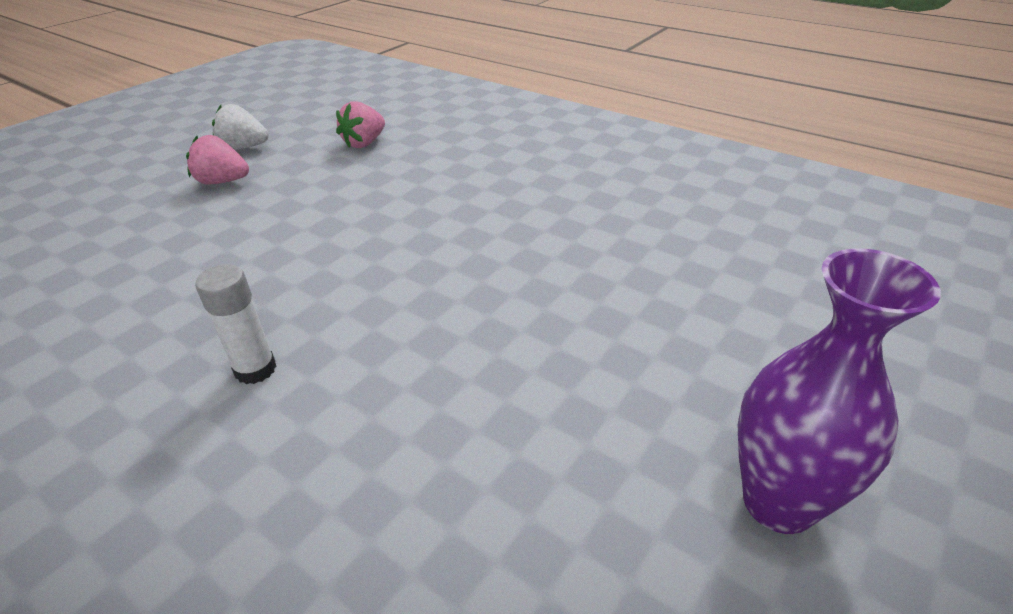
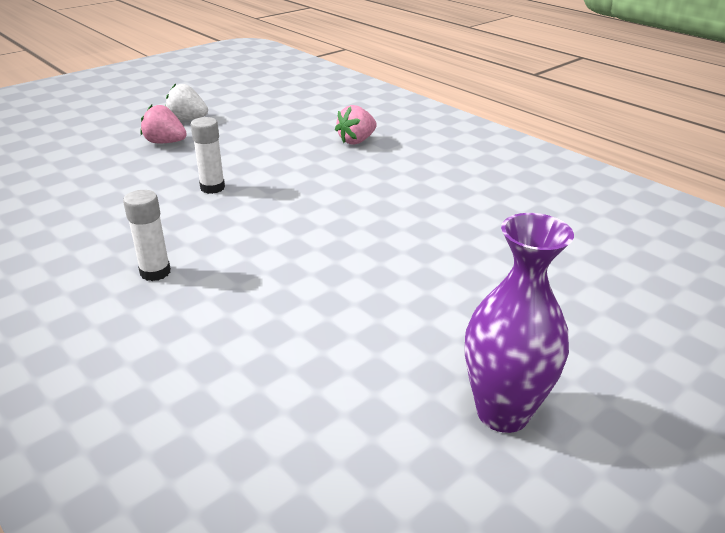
camera: 10 degrees right, 5 degrees down
pink strawberry [336,101,385,148] -> pink strawberry moved to [335,105,377,145]
none -> white glue stick [191,117,225,194]

